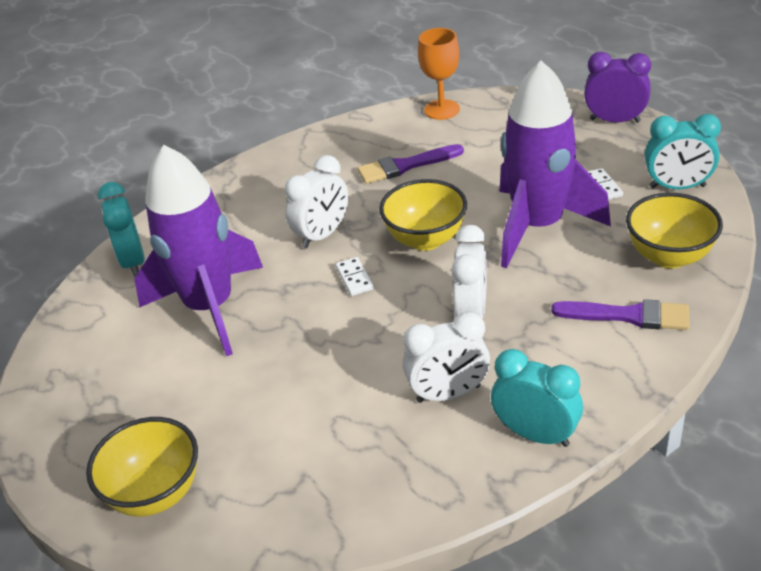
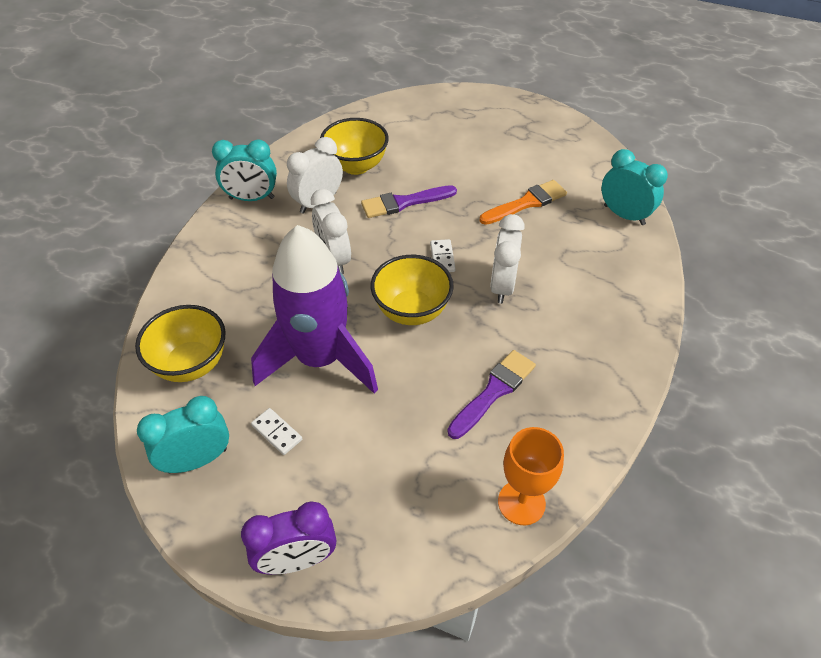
camera: 145 degrees right, 10 degrees up
yellow bowl [86,417,198,516] -> yellow bowl moved to [320,118,389,175]
purple rocket [134,145,263,356] -> orange brush [479,180,567,225]
white domino [335,257,374,296] -> white domino turned 45 degrees clockwise [430,239,456,272]
purple brush [551,299,690,330] -> purple brush moved to [361,185,457,218]

